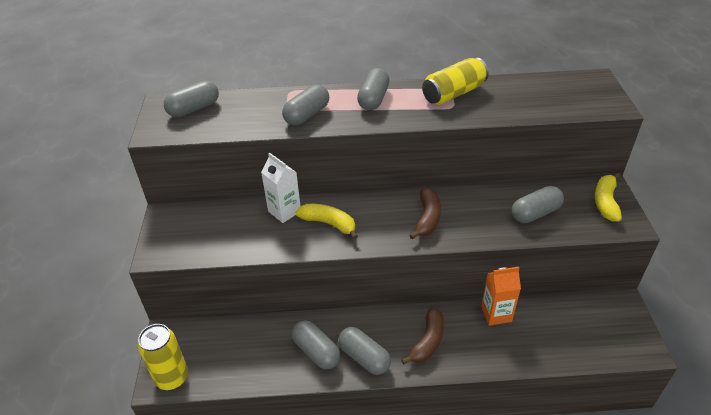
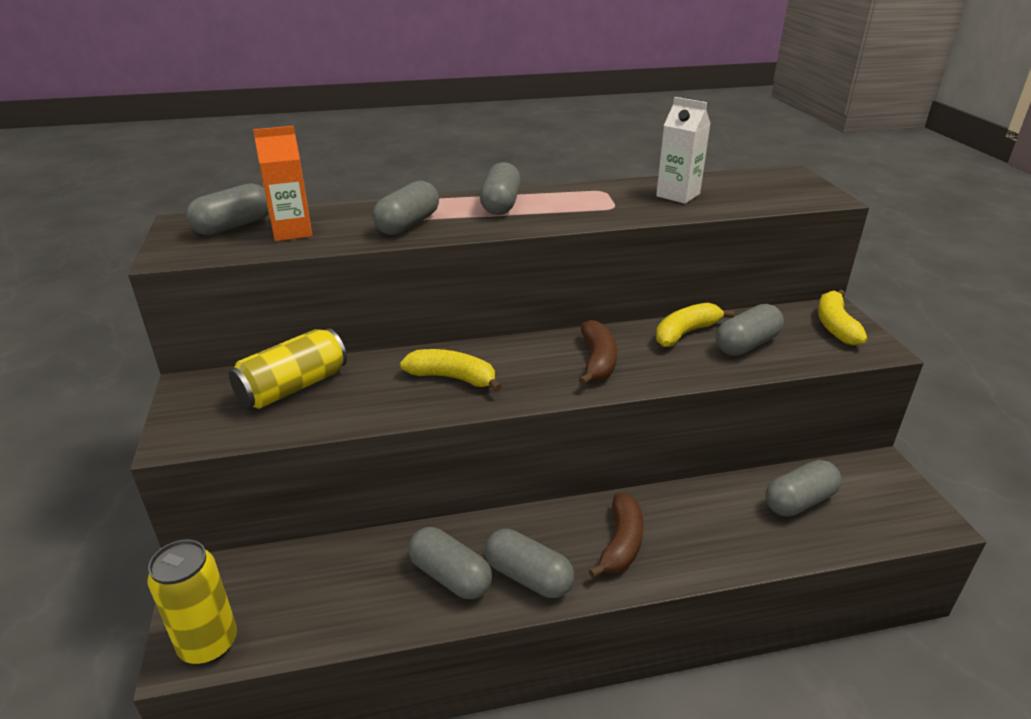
camera: 10 degrees left, 10 degrees down
white carton [261,152,300,223] -> white carton moved to [656,97,711,204]
yellow can [422,58,489,105] -> yellow can moved to [229,328,347,409]
orange carton [481,267,521,326] -> orange carton moved to [253,126,312,241]
none -> yellow banana [656,303,734,347]
none -> grey capsule [765,460,842,517]

